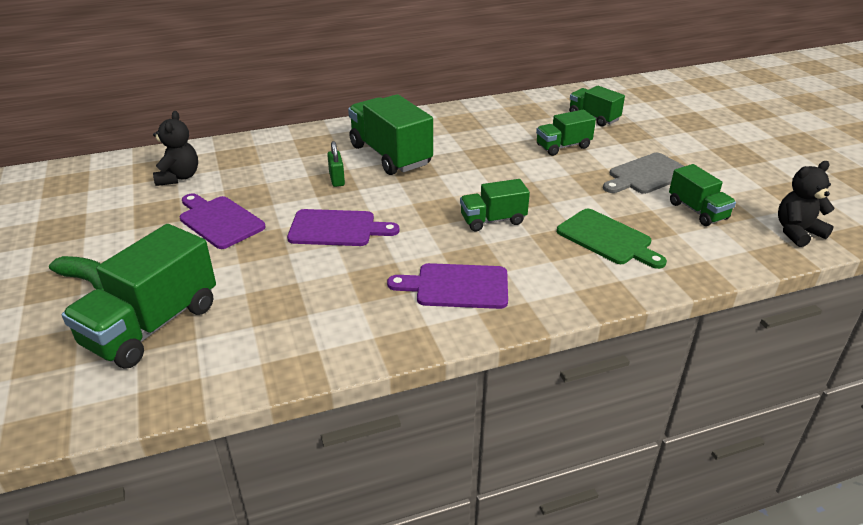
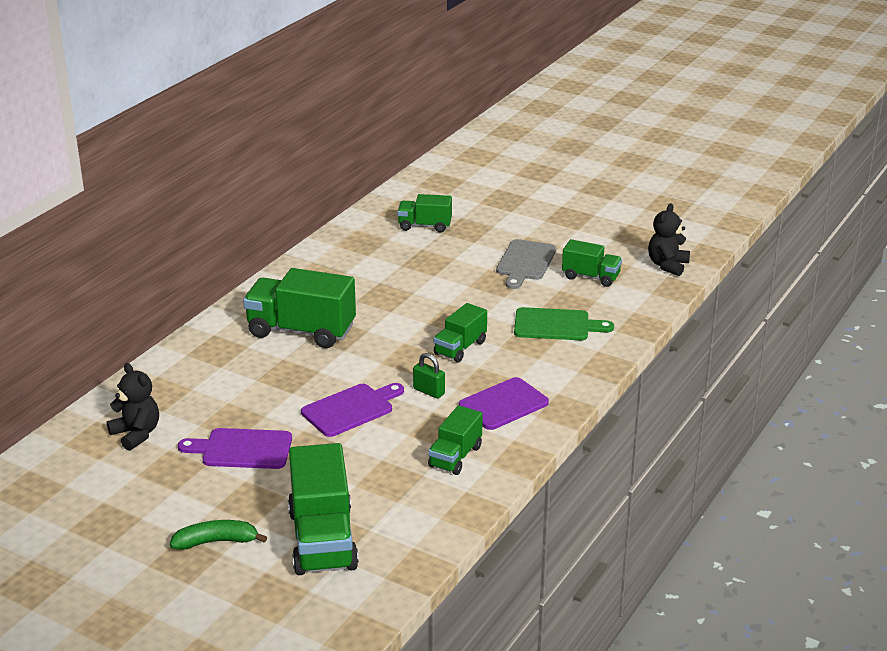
camera: 40 degrees left, 5 degrees down
green padlock [327,141,345,187] -> green padlock moved to [413,353,445,399]
green truck [536,110,596,156] -> green truck moved to [428,405,483,475]

